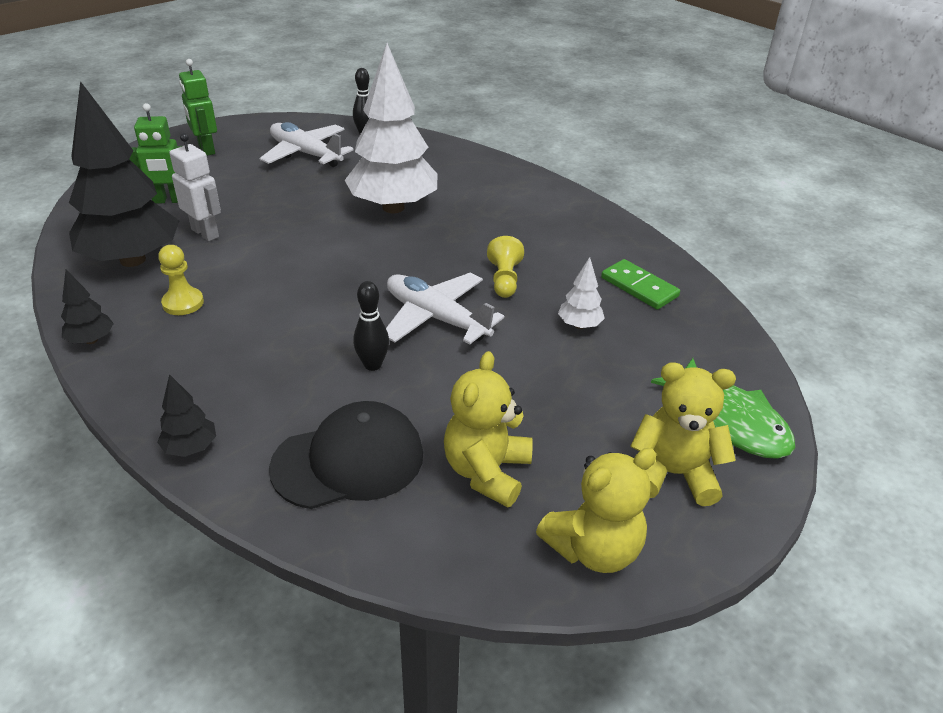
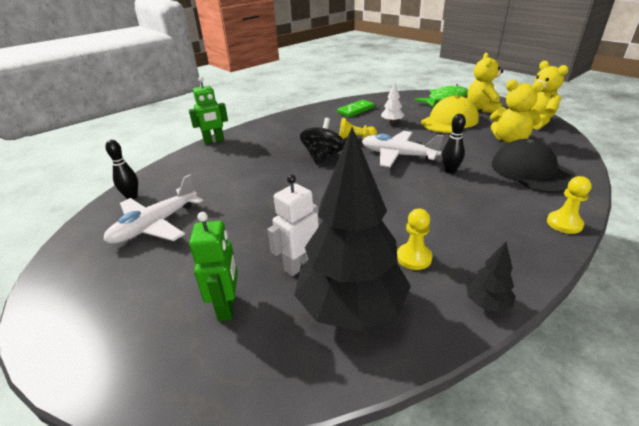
camera: 85 degrees left, 5 degrees down
black tree [157,374,216,457] -> yellow pawn [547,176,592,234]
green robot [179,59,217,156] -> green robot moved to [189,77,228,145]
white tree [345,43,437,213] -> none
white plane [386,273,504,344] -> white plane turned 75 degrees clockwise [362,131,444,167]
none -> black spinning top [300,118,345,165]
none -> yellow cap [421,95,479,133]

